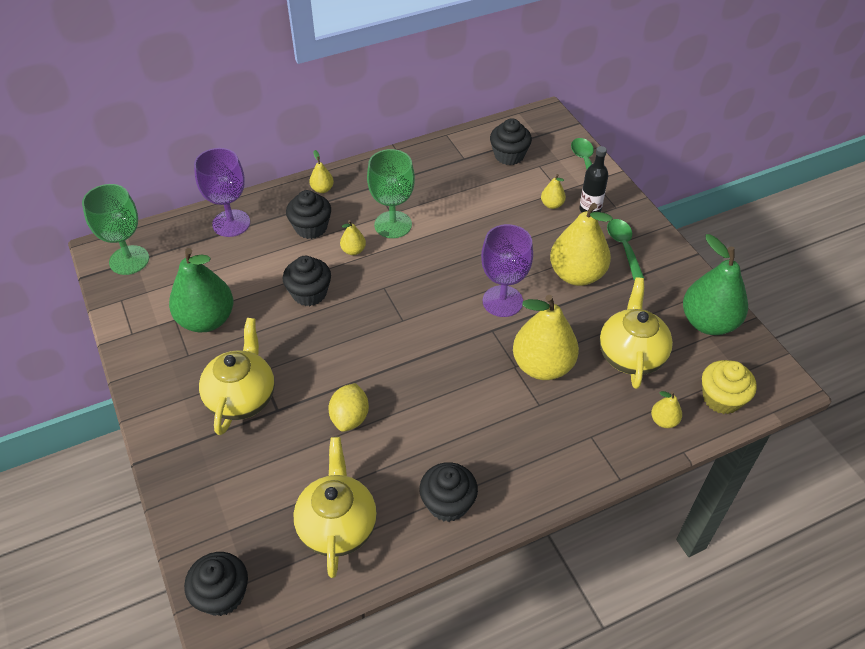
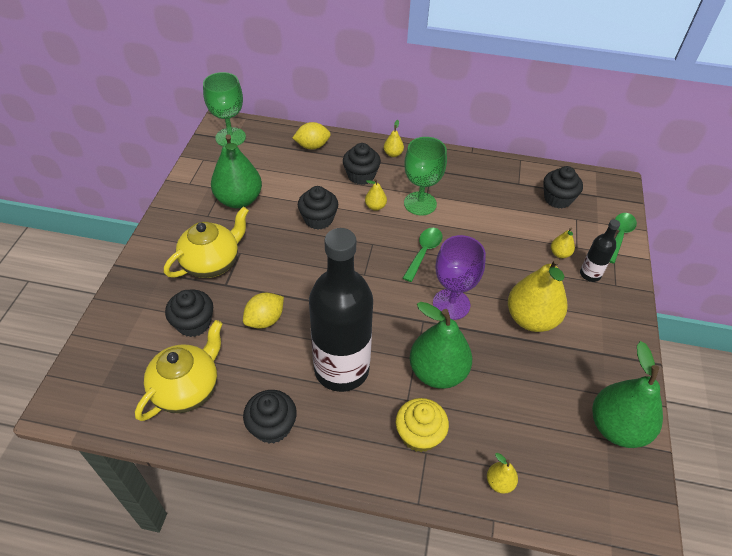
camera: 35 degrees right, 0 degrees up
black cupcake [184,552,248,616] -> black cupcake moved to [165,290,213,337]
purple goblet [194,148,250,237] -> yellow lemon [292,122,331,149]
yellow pear [513,295,579,380] -> green pear [410,302,472,389]
yellow teapot [600,277,673,389] -> none
green spoon [607,219,645,281] -> green spoon moved to [403,228,443,282]
yellow cupcake [702,360,757,414] -> yellow cupcake moved to [396,398,449,452]
none -> black bottle [309,228,373,392]

